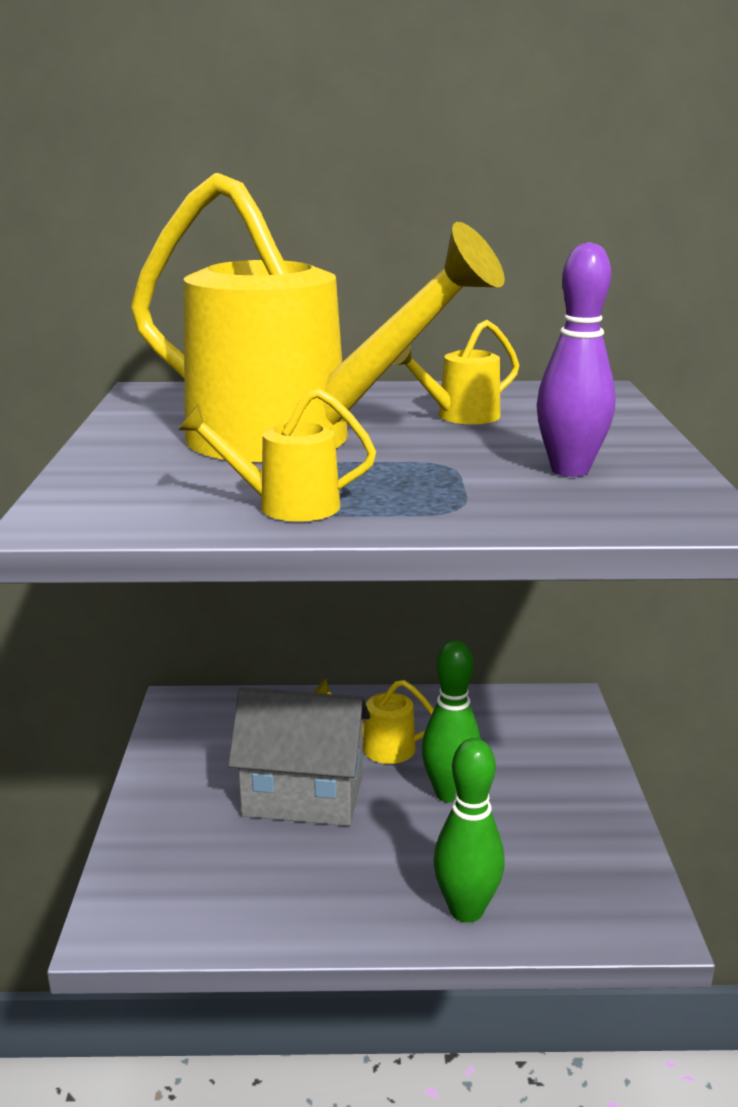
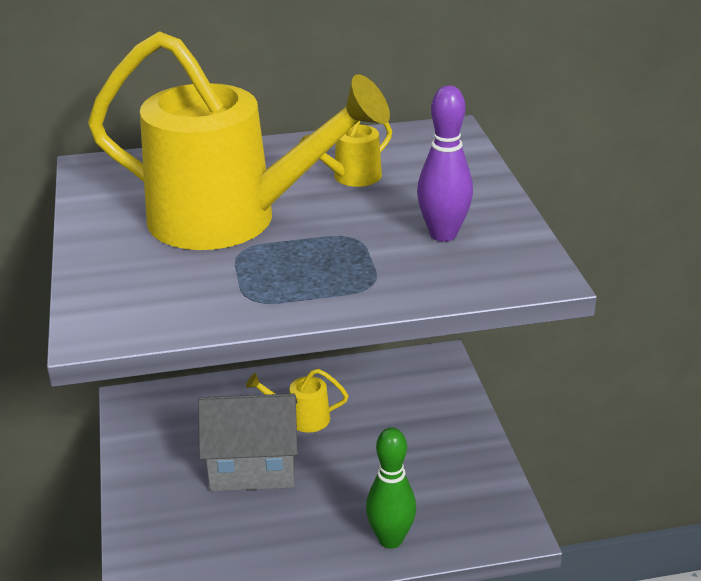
camera: 10 degrees left, 10 degrees up
yellow watering can [178,388,376,522] -> none
green bowling pin [421,640,481,803] -> none

